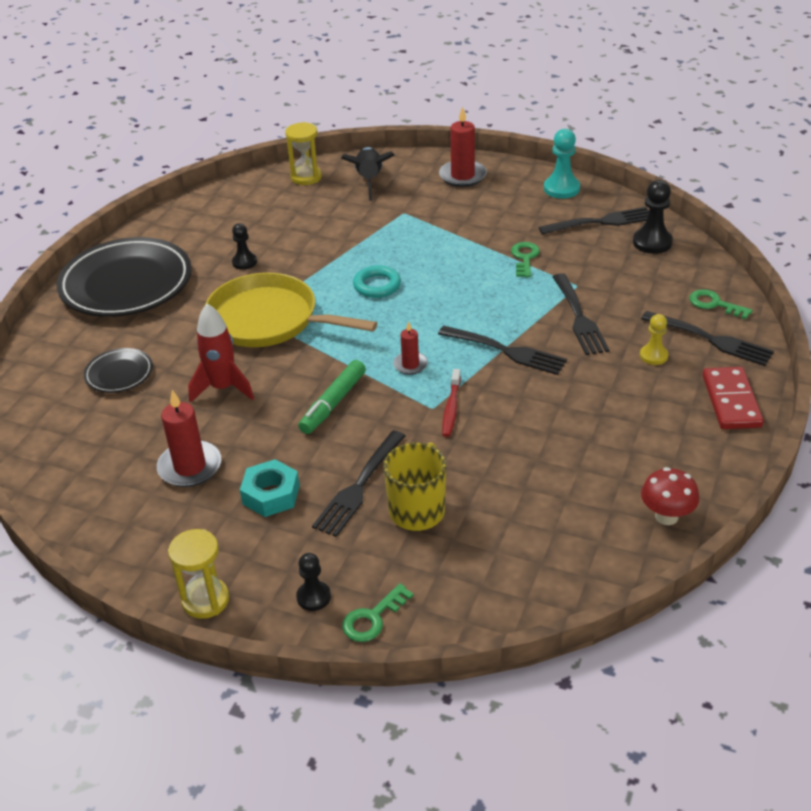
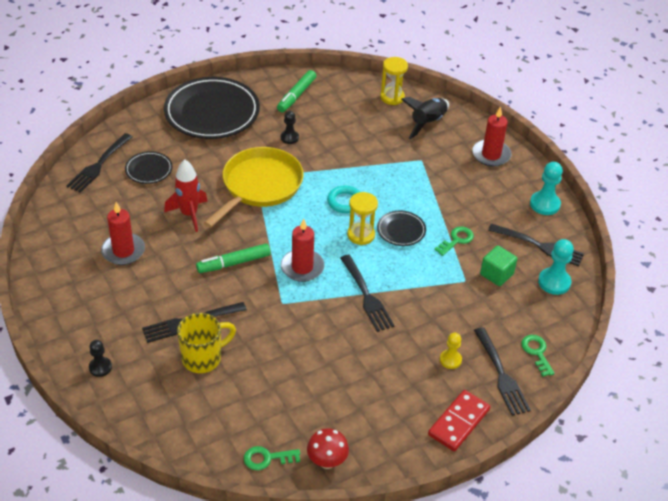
camera: 35 degrees right, 5 degrees up
yellow hourglass [168,529,229,619] -> yellow hourglass moved to [347,192,378,245]
yellow pan [205,273,377,347] -> yellow pan turned 60 degrees clockwise [204,147,304,228]
turquoise nut [240,459,300,517] -> none
green key [342,583,414,642] -> green key moved to [244,446,300,470]
red candle [393,321,428,375] -> red candle [281,219,324,282], size x1.70
red toothbrush [442,369,461,437] -> none
black fork [553,273,609,355] -> black fork moved to [66,133,132,193]
black pawn [633,180,673,254] -> turquoise pawn [538,239,574,295]
none -> green marker [277,70,316,112]
none -> black plate [377,211,426,246]
none -> green cube [480,245,517,286]

